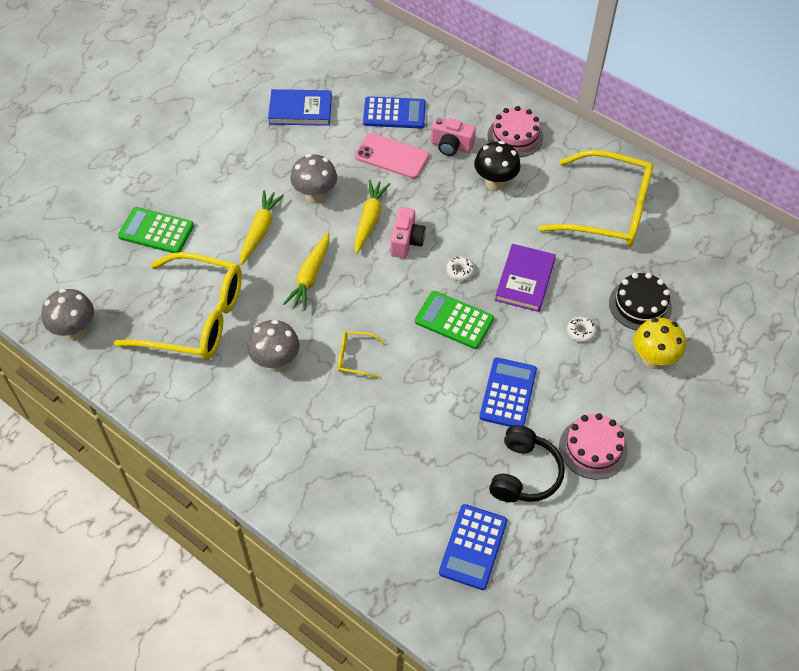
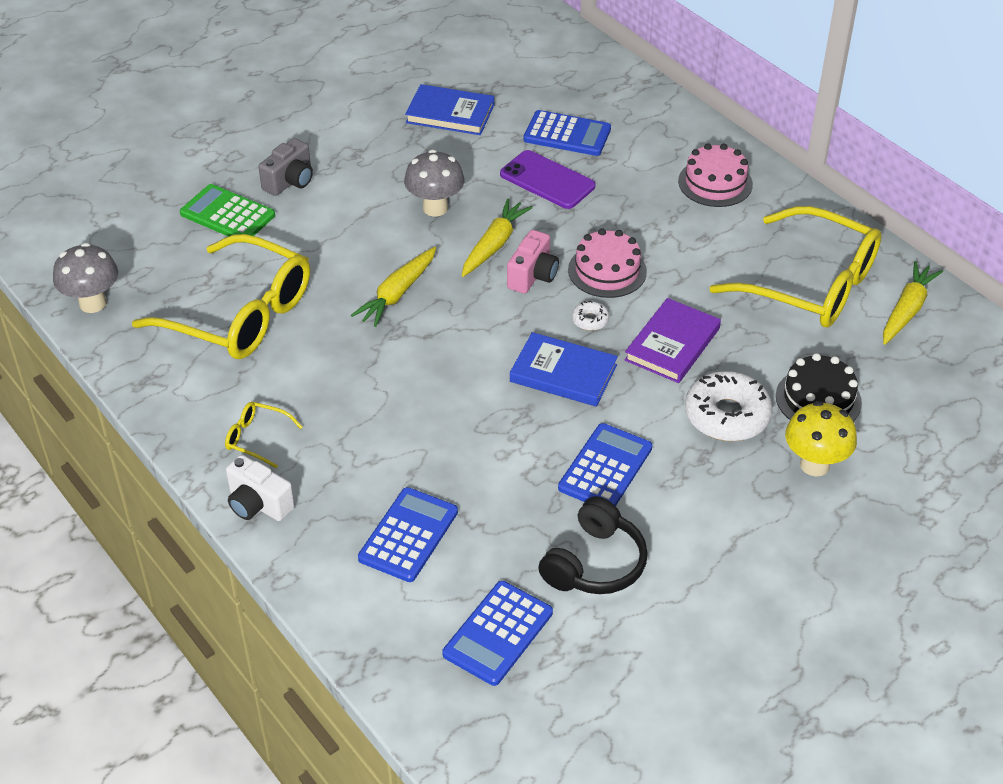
camera: 15 degrees right, 10 degrees down
yellow carrot [240,190,284,265] -> yellow carrot moved to [883,261,943,345]
grey mushroom [247,320,300,372] -> none
yellow glasses [338,331,385,379] -> yellow glasses moved to [225,402,303,468]
pink phone [355,133,429,179] -> purple phone [500,150,595,209]
green calculator [415,291,494,349] -> blue book [510,332,618,407]
pink camera [431,117,476,156] -> none
black mushroom [474,141,521,190] -> none
pink cake [559,413,628,480] -> pink cake moved to [568,229,647,298]
white donut [567,316,597,342] -> white donut [685,371,773,441], size x2.17
none -> white camera [226,455,295,521]
none -> grey camera [258,138,313,196]
none -> blue calculator [358,487,458,582]

